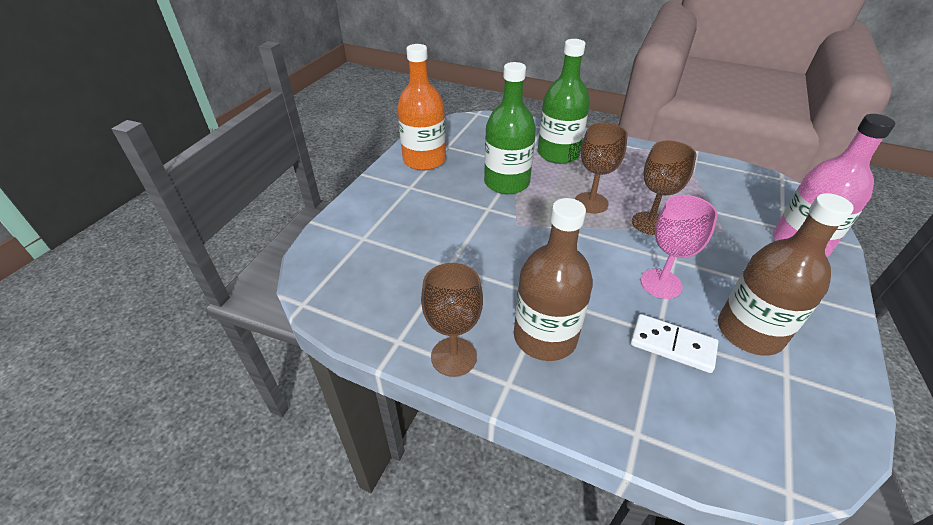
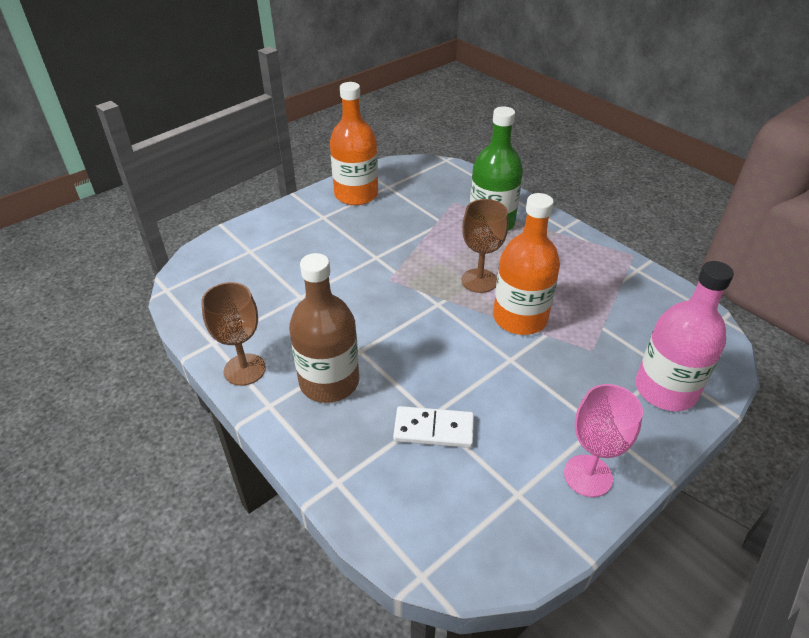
camera: 25 degrees right, 0 degrees up
green bottle [484,62,536,194] -> none
white domino [630,314,718,373] -> white domino turned 45 degrees counterclockwise [393,406,474,448]
brown goblet [632,140,697,235] -> orange bottle [493,193,560,335]
pink goblet [640,195,718,299] -> pink goblet moved to [564,384,643,497]
brown bottle [718,193,854,355] -> none

